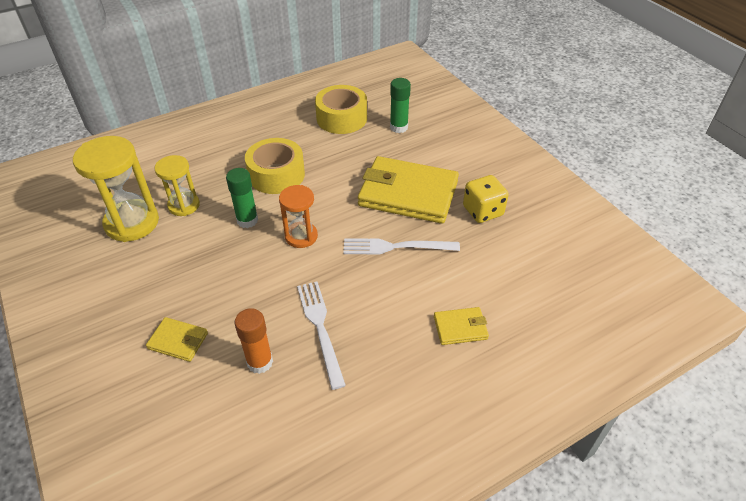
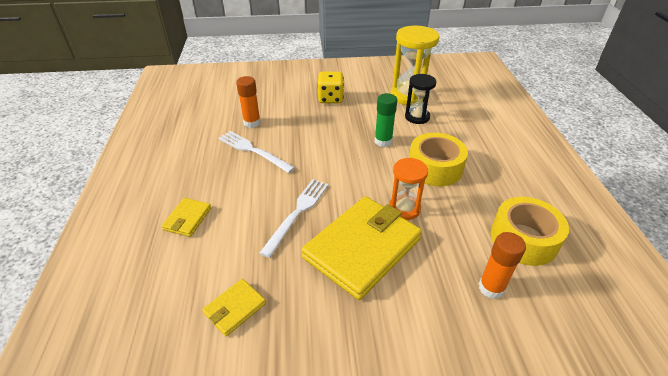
camera: 115 degrees right, 5 degrees down
yellow wallet [146,317,208,362] -> yellow wallet moved to [202,279,266,336]
yellow hourglass [155,155,200,216] -> black hourglass [405,74,436,124]
orange hourglass [279,185,318,248] -> orange hourglass moved to [389,158,428,220]
white fork [297,281,346,390] -> white fork turned 150 degrees counterclockwise [218,131,295,173]
green glue stick [390,78,411,133] -> orange glue stick [479,232,526,299]
yellow dice [463,175,509,223] -> yellow dice moved to [317,72,344,103]

